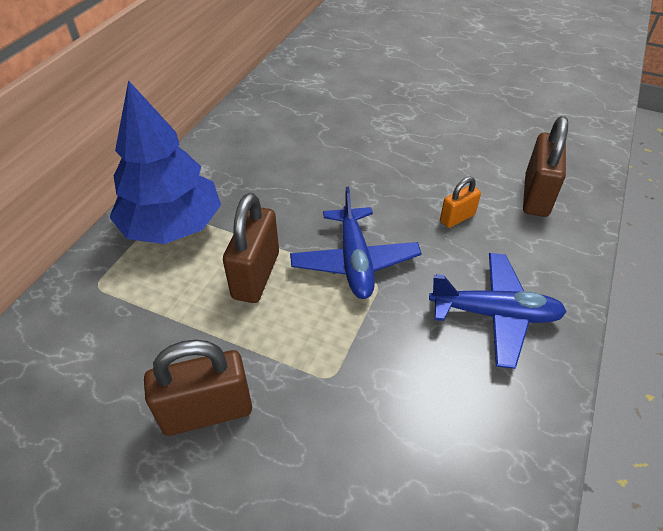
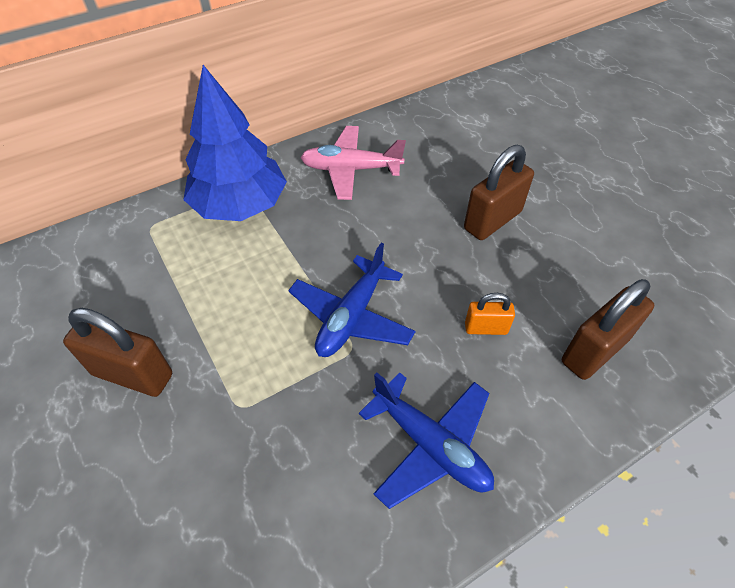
camera: 35 degrees right, 5 degrees up
brown padlock [223,193,279,303] -> brown padlock moved to [464,145,534,240]
none -> pink plane [300,126,406,200]

